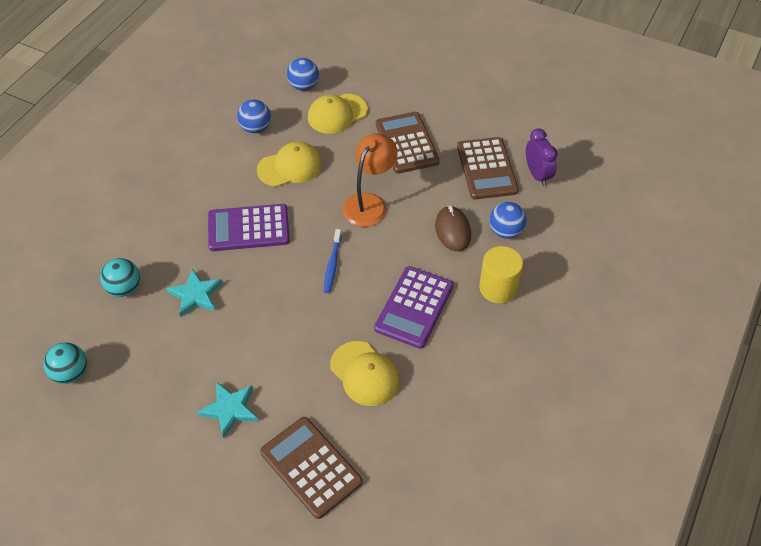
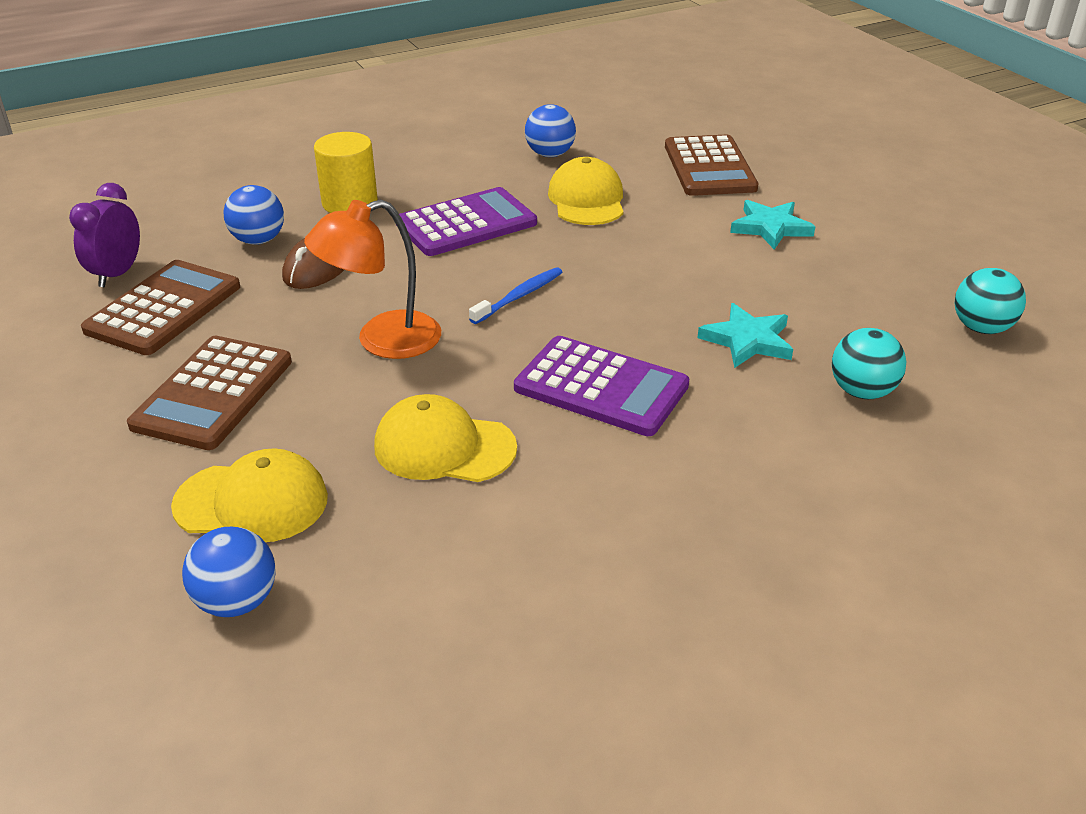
camera: 145 degrees left, 15 degrees down
blue ball [237,99,271,133] -> blue ball moved to [525,104,576,157]

